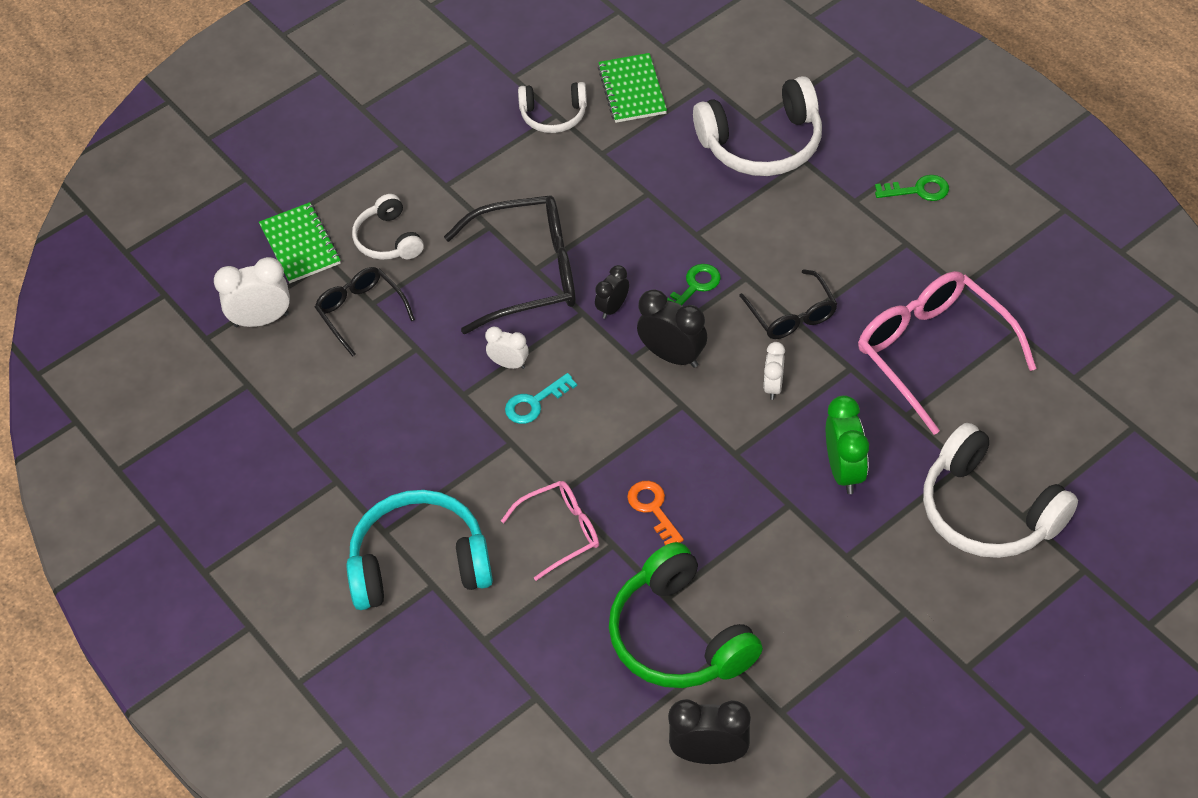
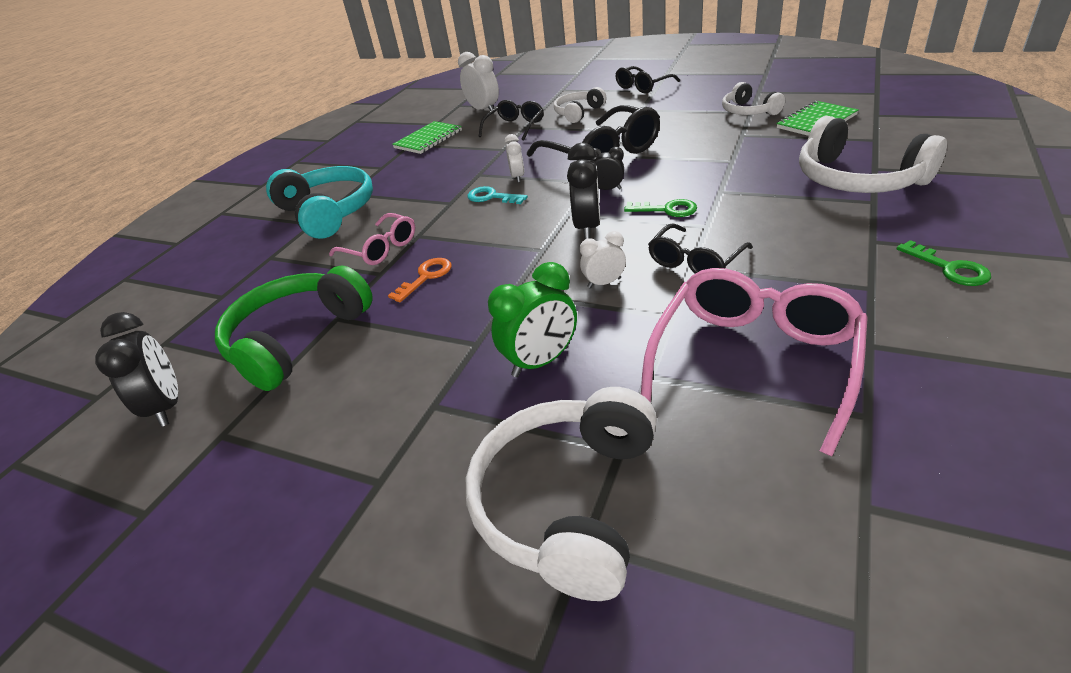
camera: 65 degrees right, 15 degrees down
green notebook [259,202,341,283] -> green notebook moved to [392,121,462,154]
none -> black glasses [615,66,680,93]

